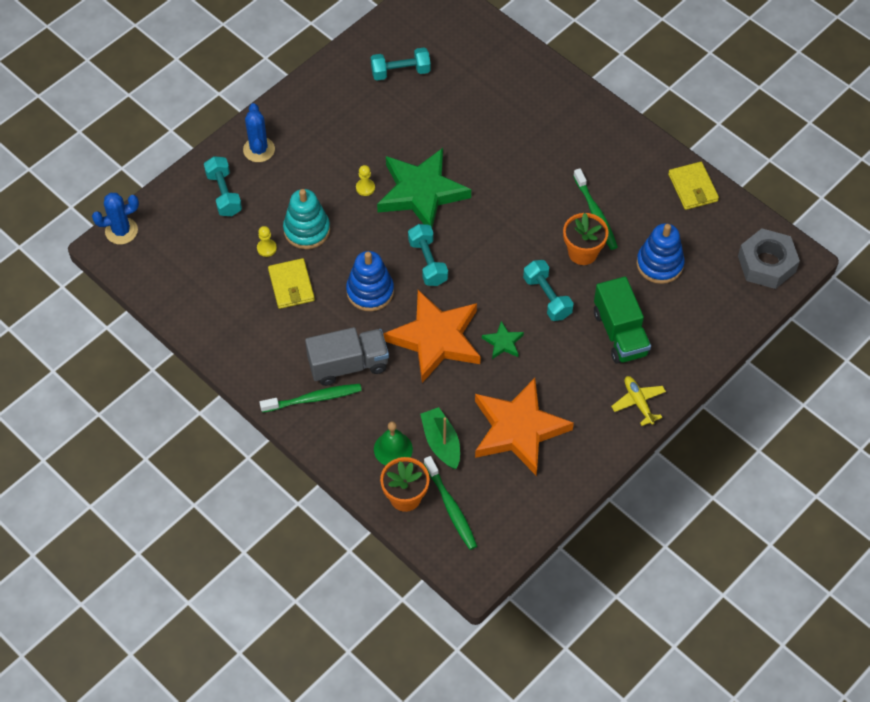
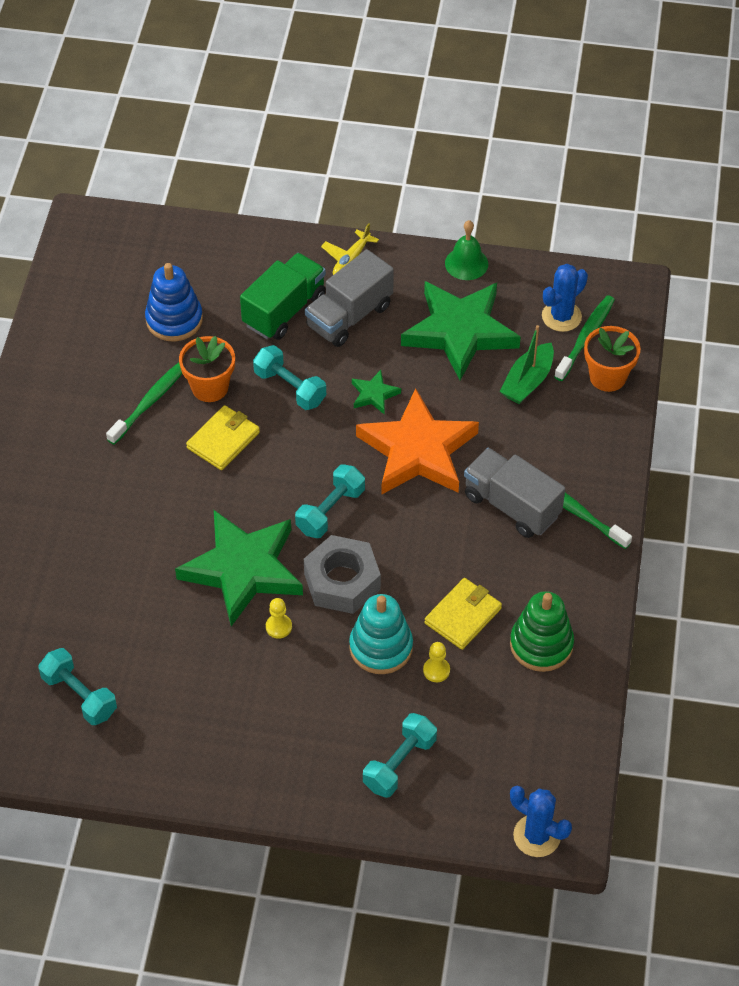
camera: 125 degrees left, 5 degrees down
blue cactus [243,103,275,162] -> blue cactus moved to [542,264,588,332]
blue stacking toy [346,251,394,311] -> none
green bell [374,421,413,466] -> green bell moved to [445,220,488,280]
orange star [475,378,574,475] -> green star [401,281,521,380]
turquoise dumbbell [523,260,573,321] -> turquoise dumbbell turned 75 degrees counterclockwise [253,345,326,410]
yellow wallet [668,162,719,210] -> yellow wallet moved to [186,405,260,470]
grey nut [738,228,800,289] -> grey nut moved to [304,535,381,614]
none -> grey truck [305,249,394,347]
none -> green stacking toy [510,591,574,672]

